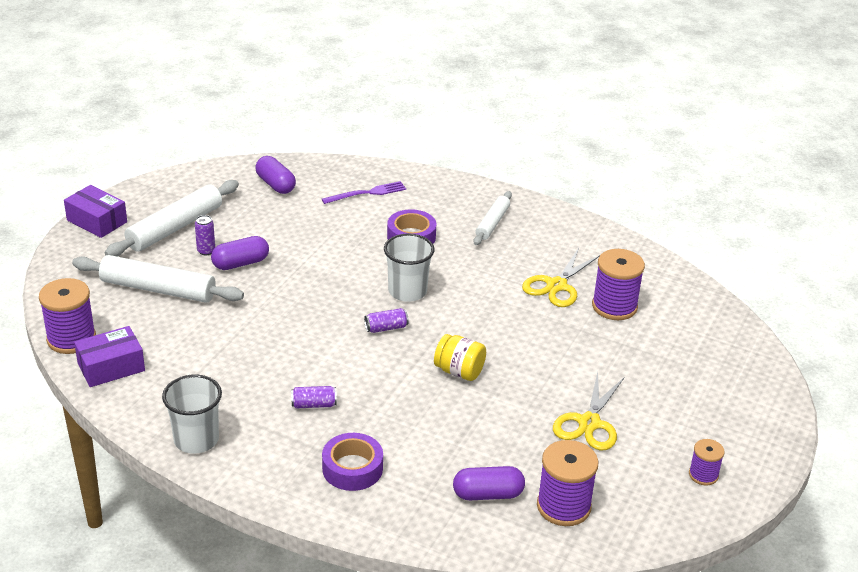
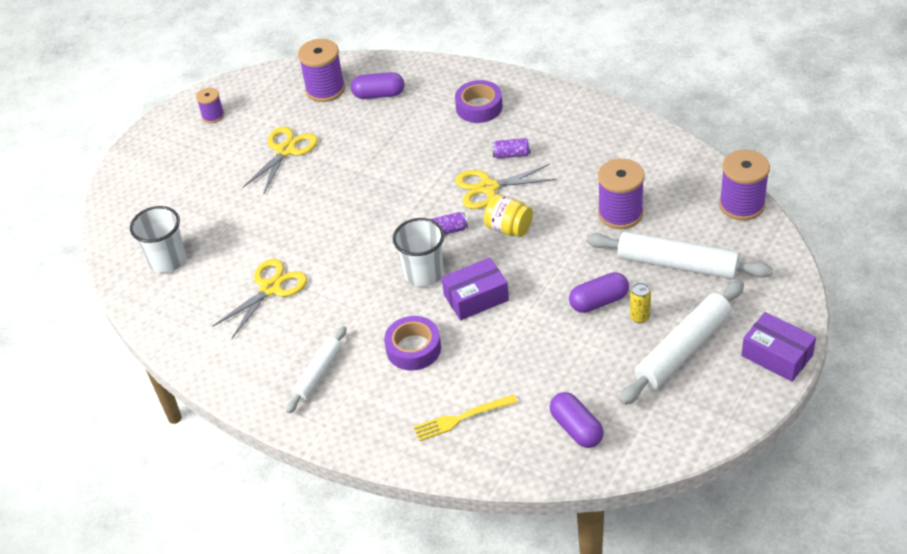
camera: 170 degrees left, 10 degrees up
purple box [74,326,145,387] -> purple box moved to [442,258,509,320]
white cup [162,375,222,453] -> white cup moved to [130,206,186,273]
purple can [195,215,215,255] -> yellow can [630,283,651,323]
purple fork [322,181,406,204] -> yellow fork [413,394,518,441]
yellow jar [434,334,486,381] -> yellow jar moved to [484,194,533,237]
purple spool [592,249,645,320] -> purple spool moved to [598,159,645,229]
none -> yellow scissors [455,164,557,209]

